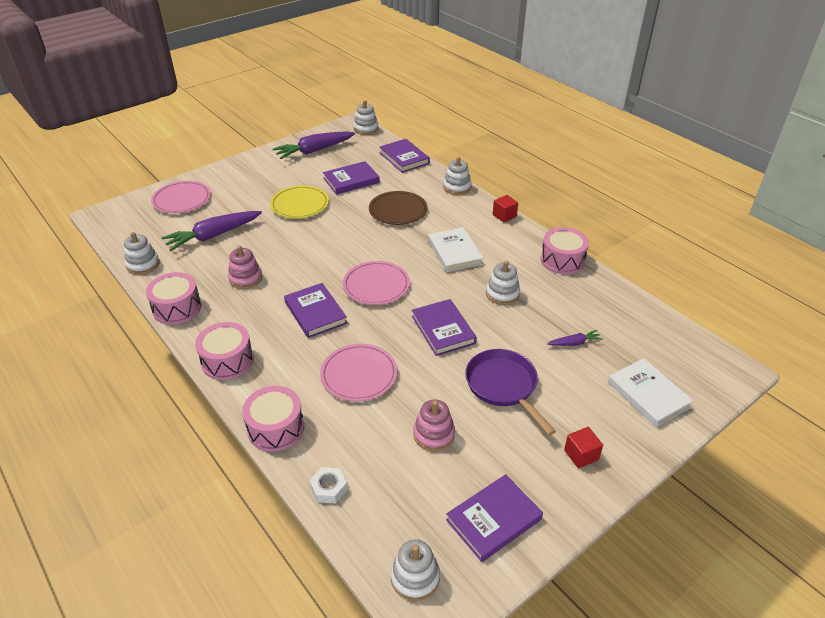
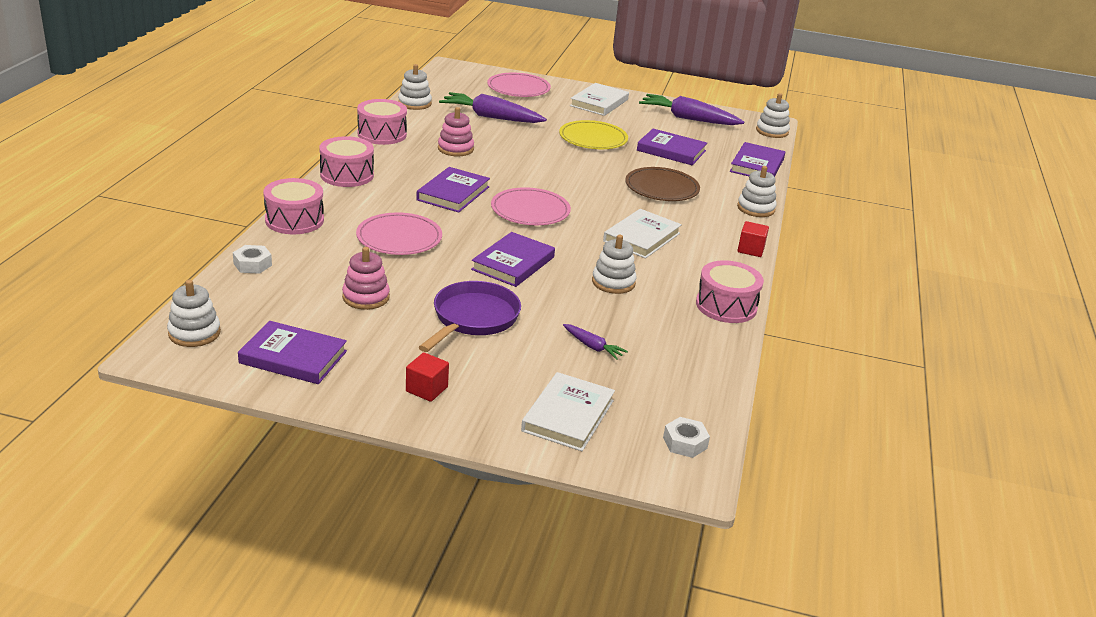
camera: 50 degrees right, 10 degrees down
none -> white book [570,83,629,116]
none -> white nut [663,417,710,458]

